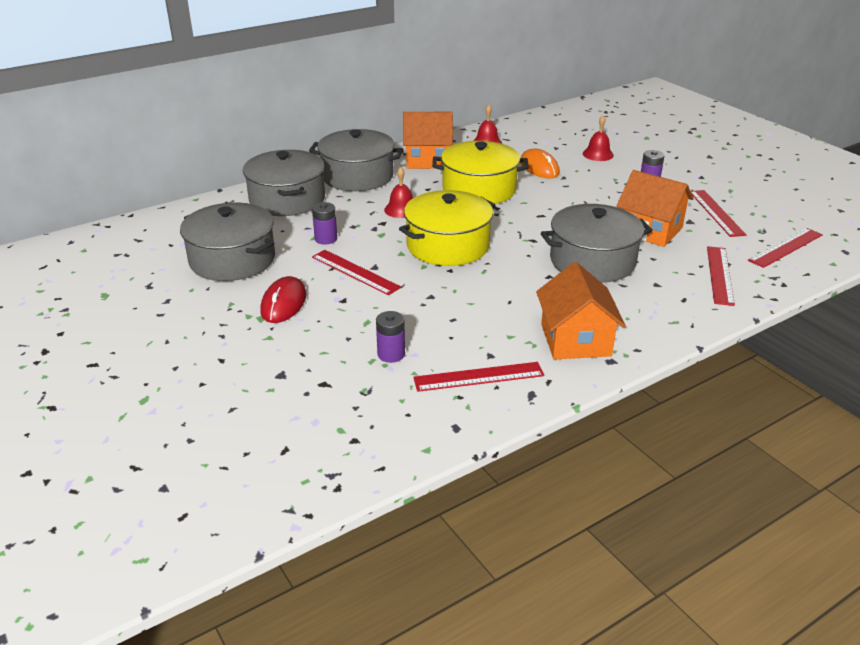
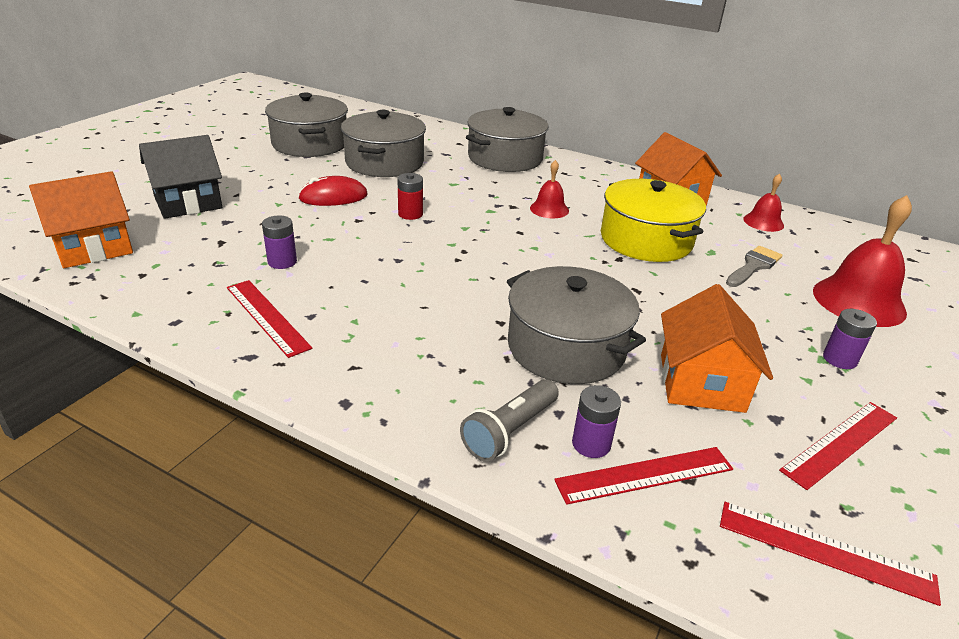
camera: 60 degrees right, 0 degrees up
grey pot [309,129,404,191] -> grey pot moved to [265,92,348,157]
purple battery [312,202,337,245] -> purple battery moved to [572,385,621,458]
red ruler [312,250,401,295] -> red battery [397,173,423,220]
yellow pot [399,190,496,266] -> none
orange mouse [520,149,560,179] -> grey brush [726,246,782,287]
orange house [536,262,626,360] -> orange house moved to [29,171,133,268]
red bell [583,116,614,161] -> red bell [813,195,912,327], size x1.85
none -> black house [139,135,222,219]
none -> grey flashlight [460,379,559,462]

